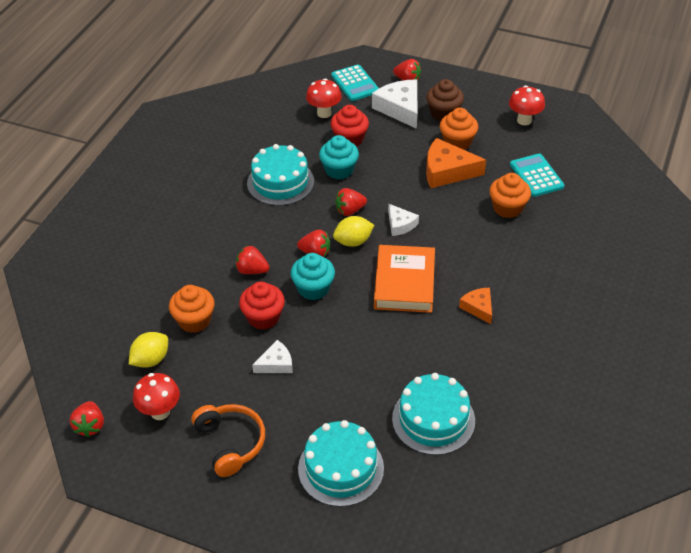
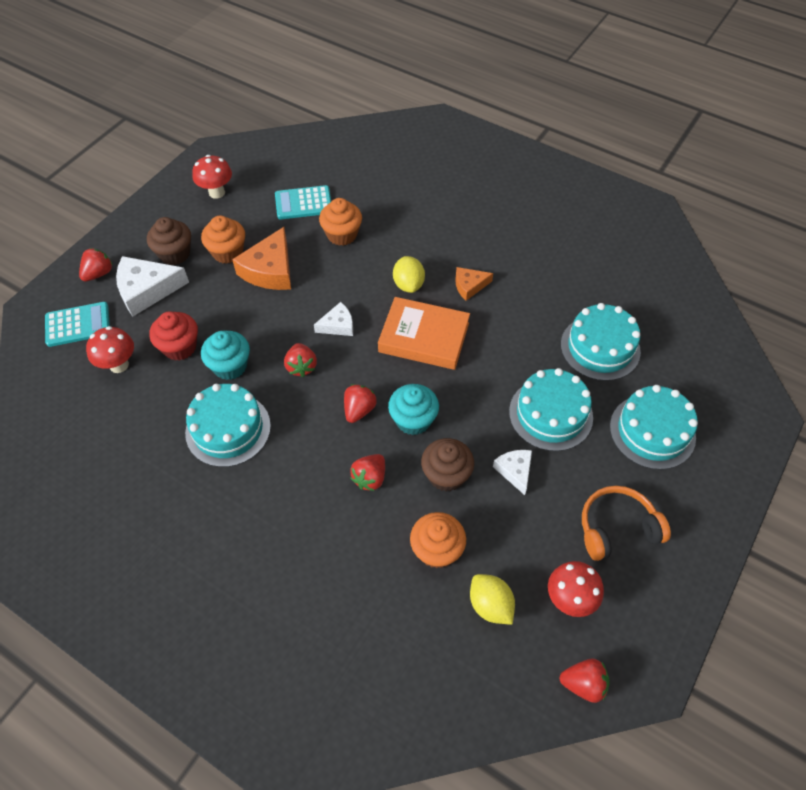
camera: 80 degrees left, 10 degrees up
red cupcake [239,282,285,330] -> brown cupcake [421,438,474,491]
yellow lemon [333,216,374,247] -> yellow lemon moved to [393,256,425,293]
none -> turquoise cake [509,368,593,451]

